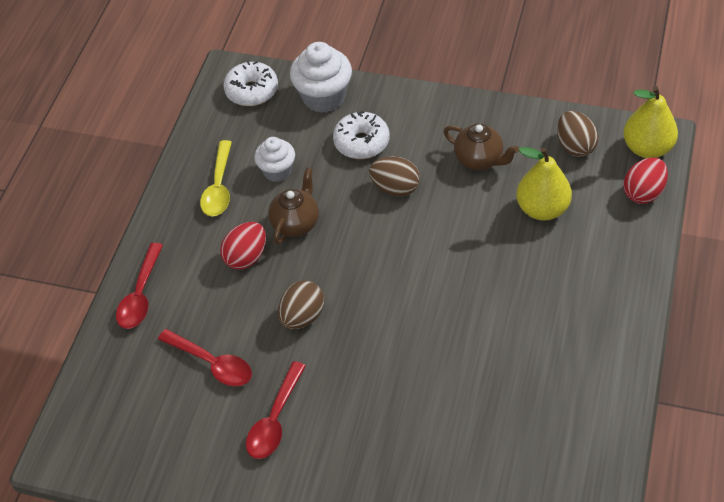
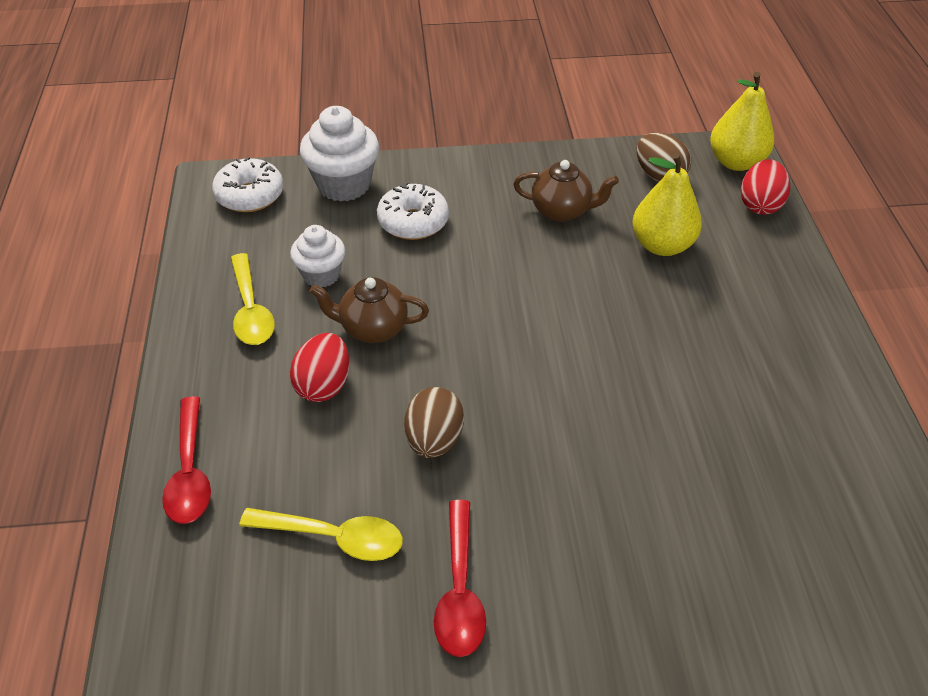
camera: 25 degrees left, 5 degrees down
red spoon [158,329,252,386] -> yellow spoon [239,508,403,561]
brown teapot [268,167,319,245] -> brown teapot turned 90 degrees counterclockwise [310,277,429,343]
brown egg [369,156,420,197] -> none

